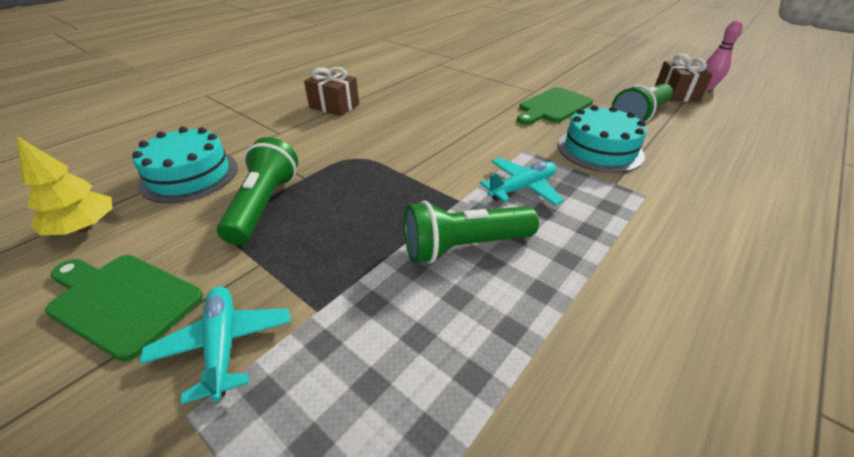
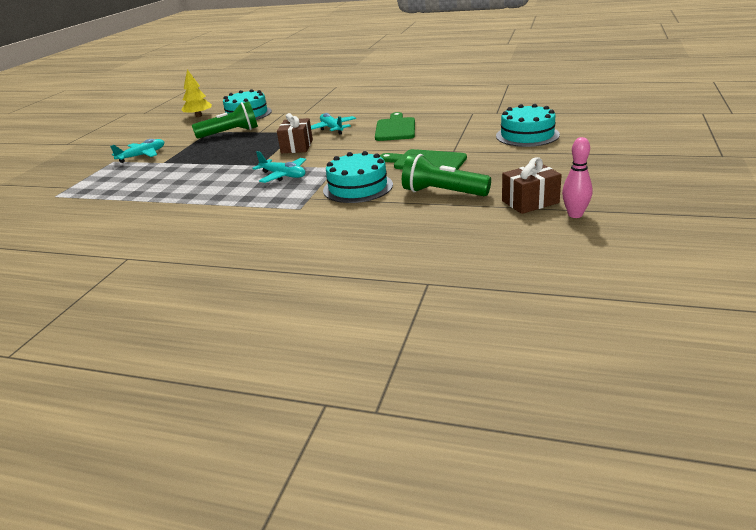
camera: 70 degrees right, 10 degrees down
green cutting board [45,255,203,361] -> green cutting board moved to [375,112,415,141]
brown gift [304,67,359,116] -> brown gift moved to [277,113,313,153]
green flashlight [404,201,539,263] -> none
none -> turquoise plane [311,113,356,135]
none -> turquoise cake [496,104,560,147]

